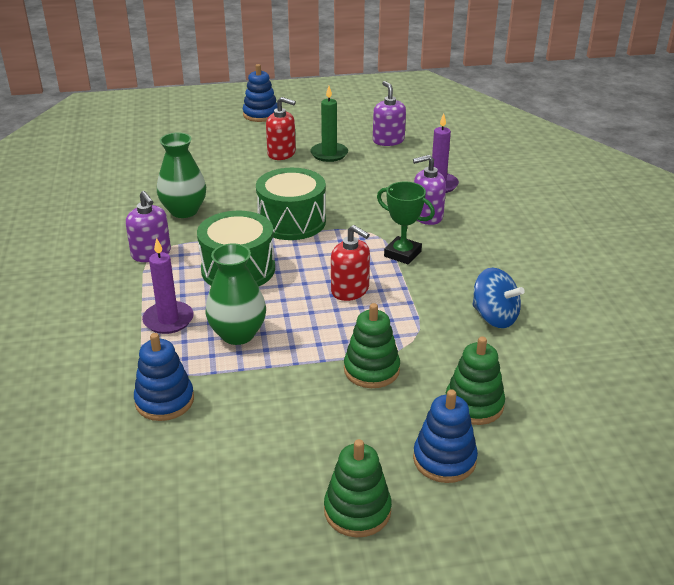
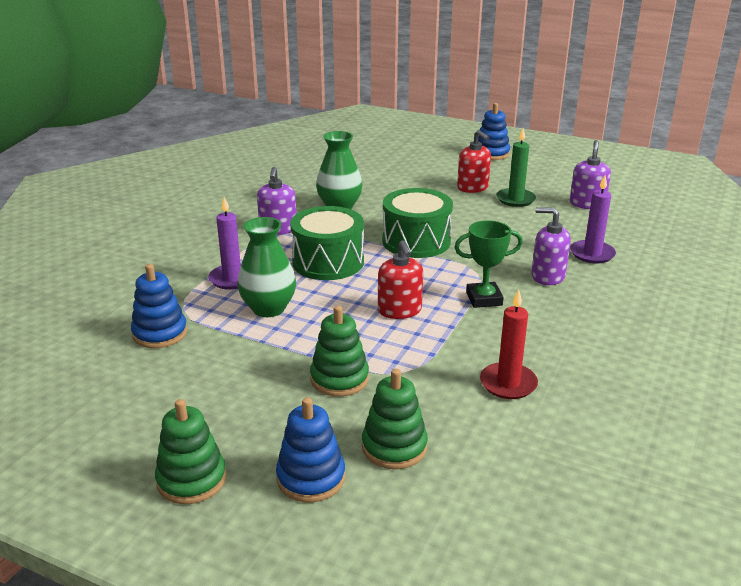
camera: 35 degrees right, 5 degrees down
green trophy [377,182,435,265] -> green trophy turned 75 degrees counterclockwise [454,220,523,308]
blue spinning top [472,268,525,328] -> red candle [480,289,538,399]

